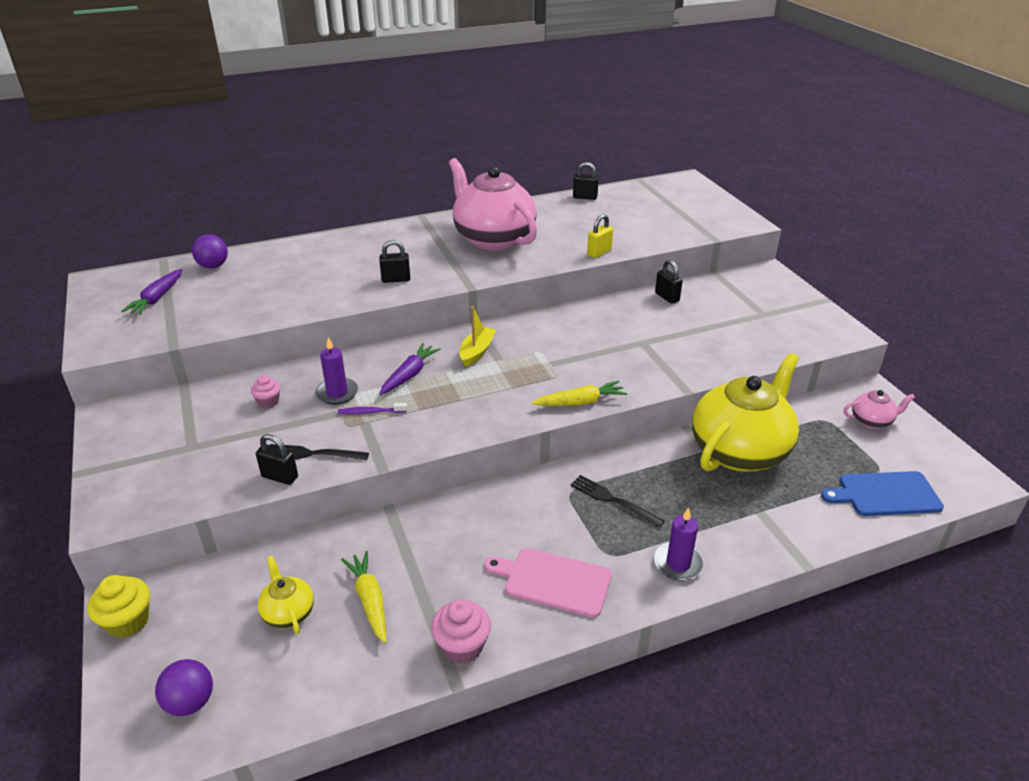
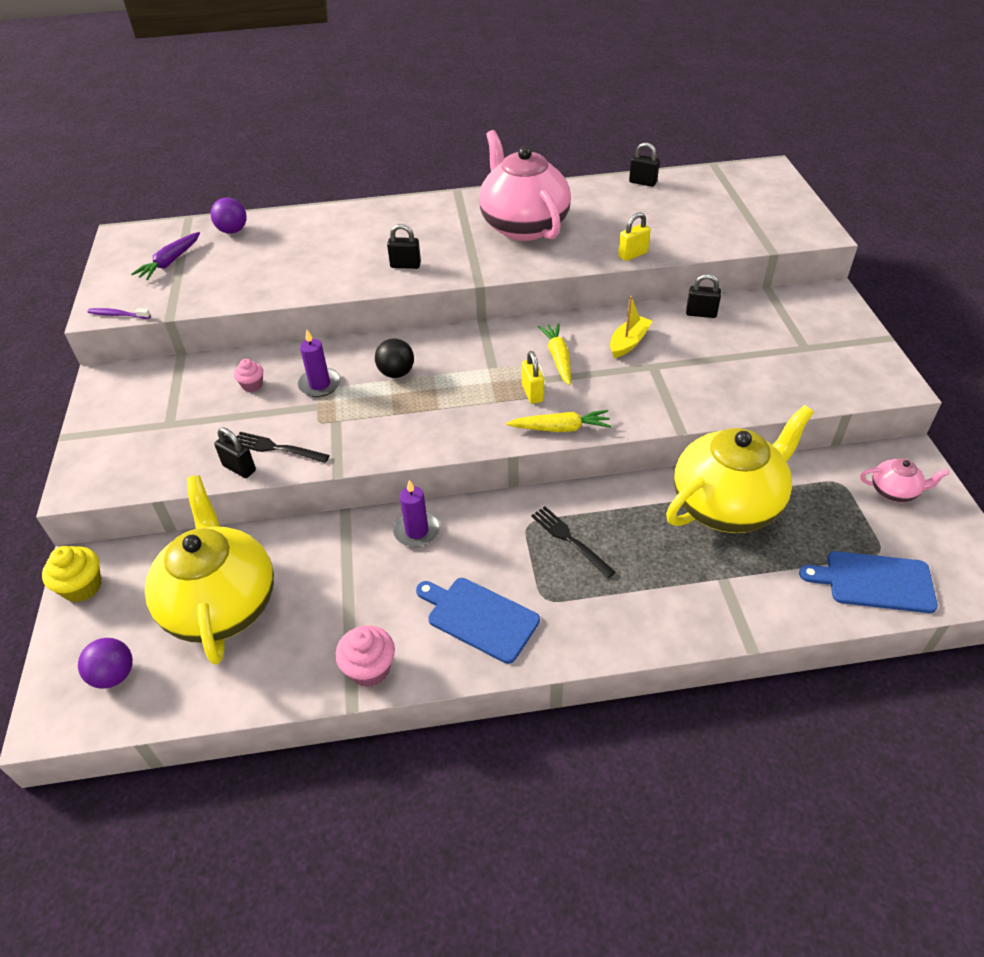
camera: 15 degrees right, 10 degrees up
yellow teapot [258,556,314,634] -> yellow teapot [145,475,274,665], size x2.30
purple toothbrush [338,403,407,415] -> purple toothbrush moved to [87,308,151,319]
yellow carrot [341,551,386,643] -> yellow carrot moved to [538,323,571,385]
purple carrot [379,343,441,395] -> black ball [375,338,414,378]
yellow boat [459,306,496,367] -> yellow boat moved to [610,296,652,358]
pink cutting board [484,548,612,618] -> blue cutting board [416,578,540,664]
purple candle [654,507,704,581] -> purple candle moved to [393,480,440,547]
black padlock [655,260,683,304] -> black padlock turned 60 degrees counterclockwise [686,274,721,318]
none -> yellow padlock [522,351,544,404]

